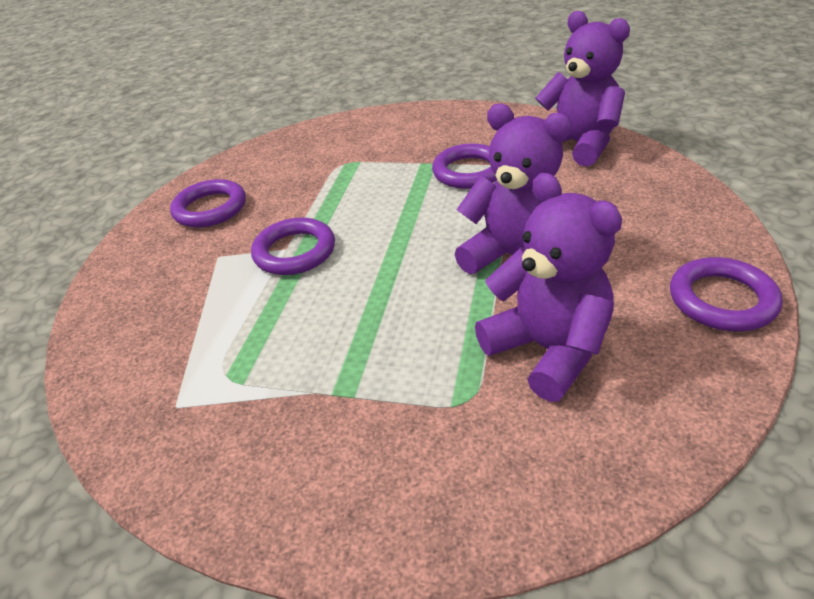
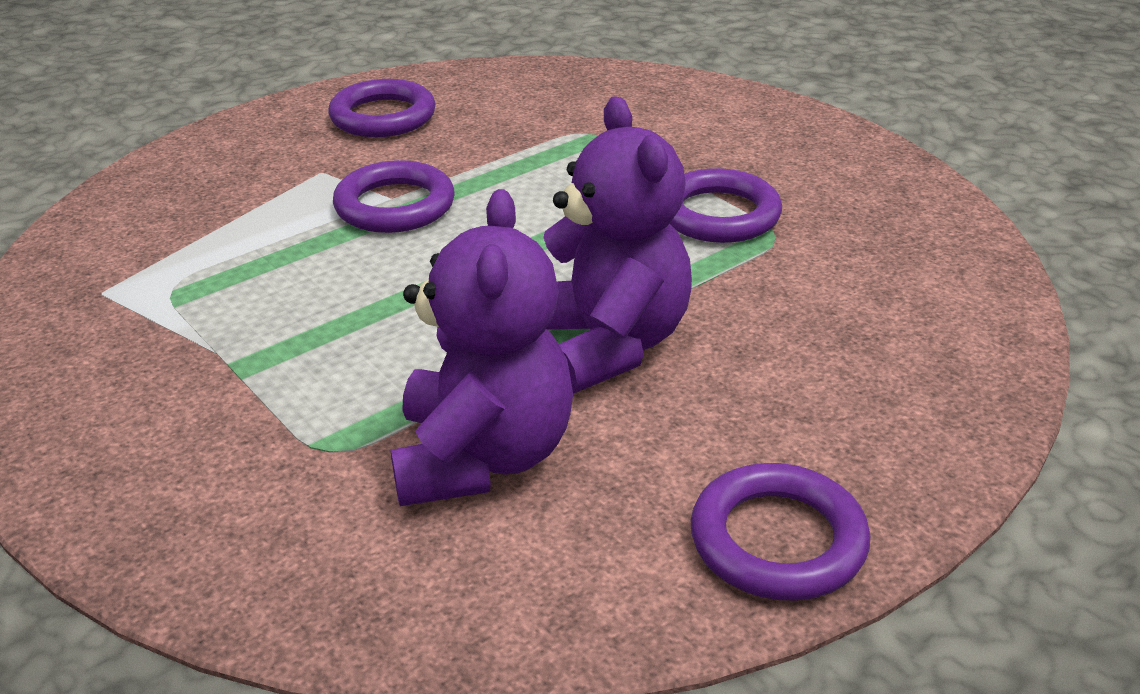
camera: 35 degrees right, 5 degrees down
purple teddy bear [535,11,630,167] -> none

